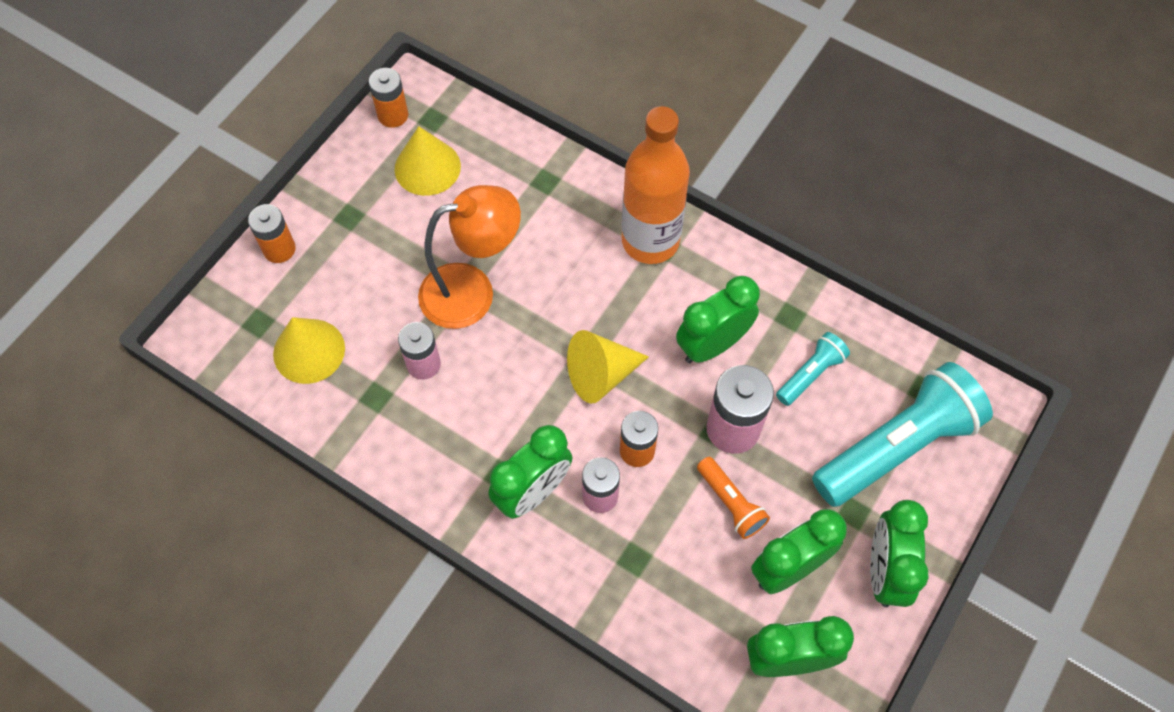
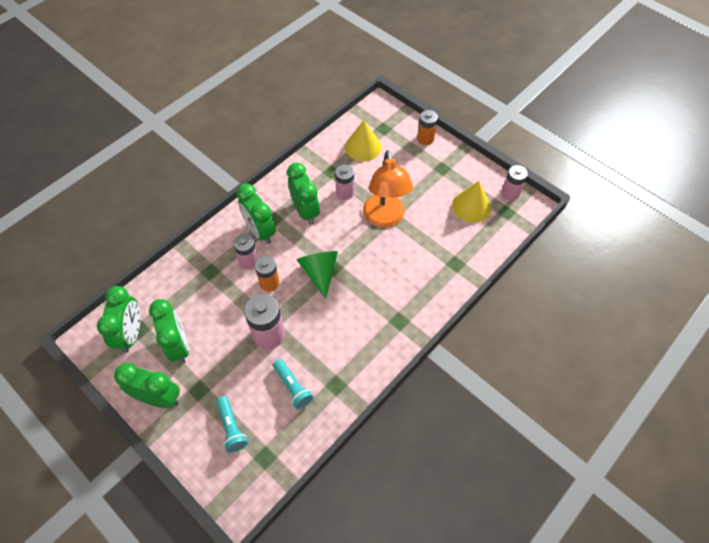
camera: 100 degrees right, 5 degrees down
orange battery [369,68,408,128] -> pink battery [501,165,528,201]
yellow cone [567,330,649,404] -> green cone [296,251,338,299]
orange bottle [622,106,690,264] -> none
green clock [676,276,760,363] -> green clock moved to [287,163,320,225]
orange flashlight [697,457,770,539] -> none
turquoise flashlight [812,362,993,507] -> turquoise flashlight [216,396,248,453], size x0.47

